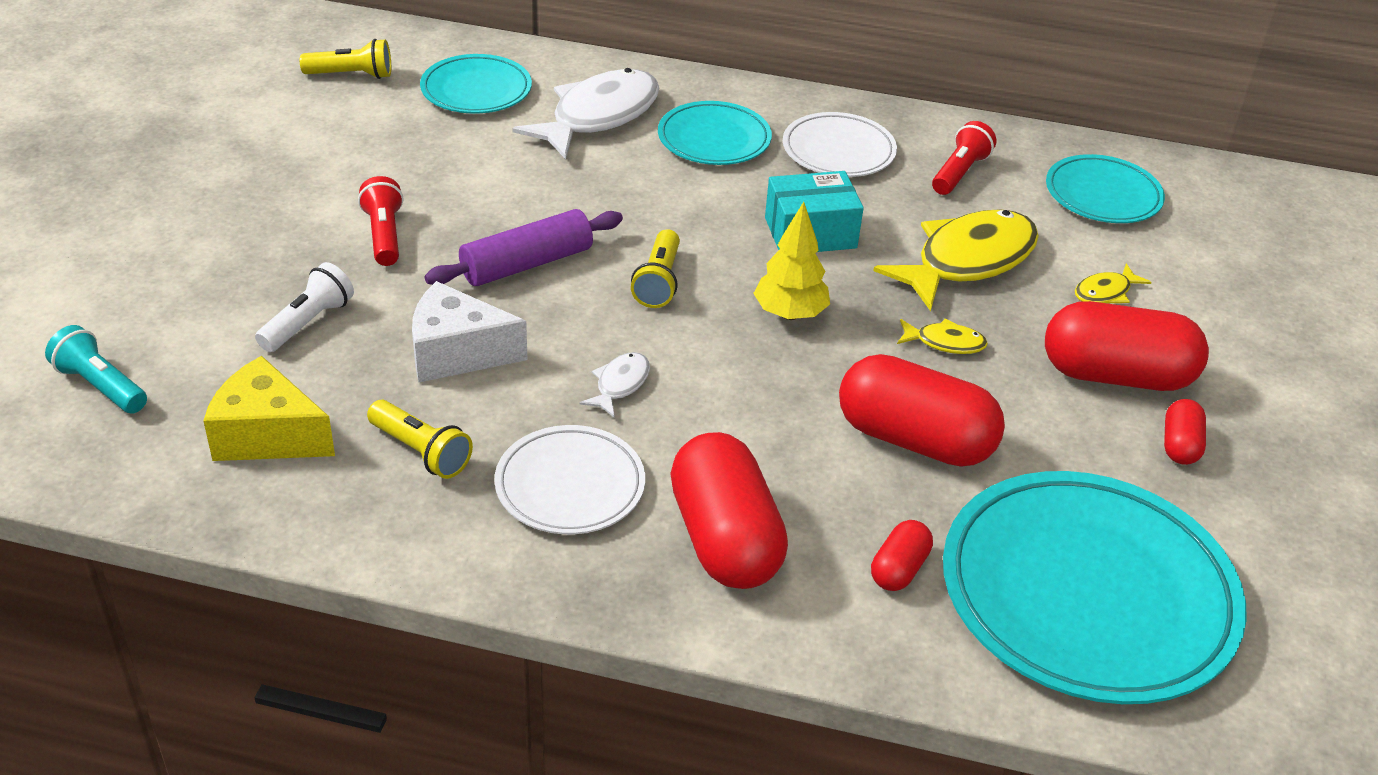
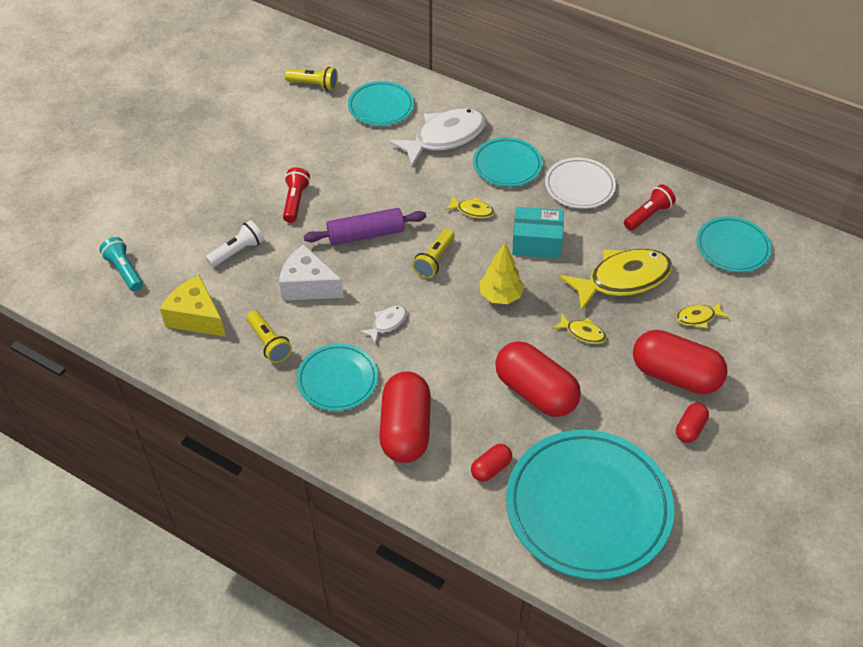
camera: 20 degrees right, 10 degrees up
white plate [494,425,645,534] -> turquoise plate [297,344,378,411]
none -> yellow fish [445,196,494,219]

